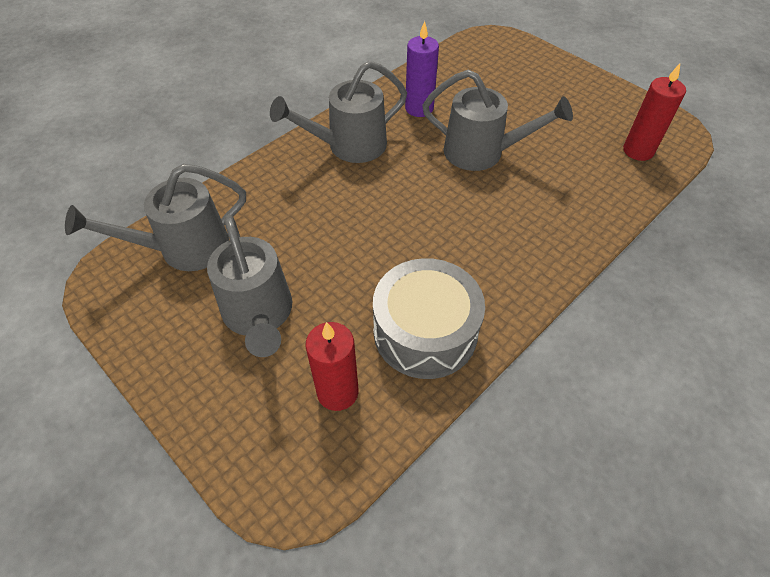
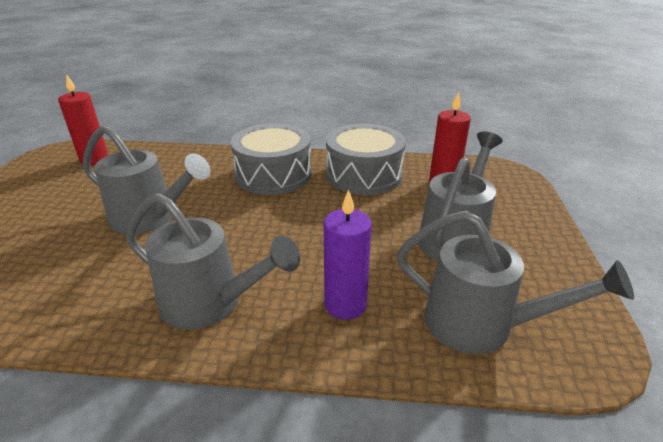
camera: 130 degrees left, 20 degrees down
purple candle [405,21,439,117] -> purple candle moved to [324,189,372,320]
grey watering can [422,69,573,171] -> grey watering can turned 135 degrees clockwise [83,125,210,234]
none -> grey drum [230,123,312,195]

